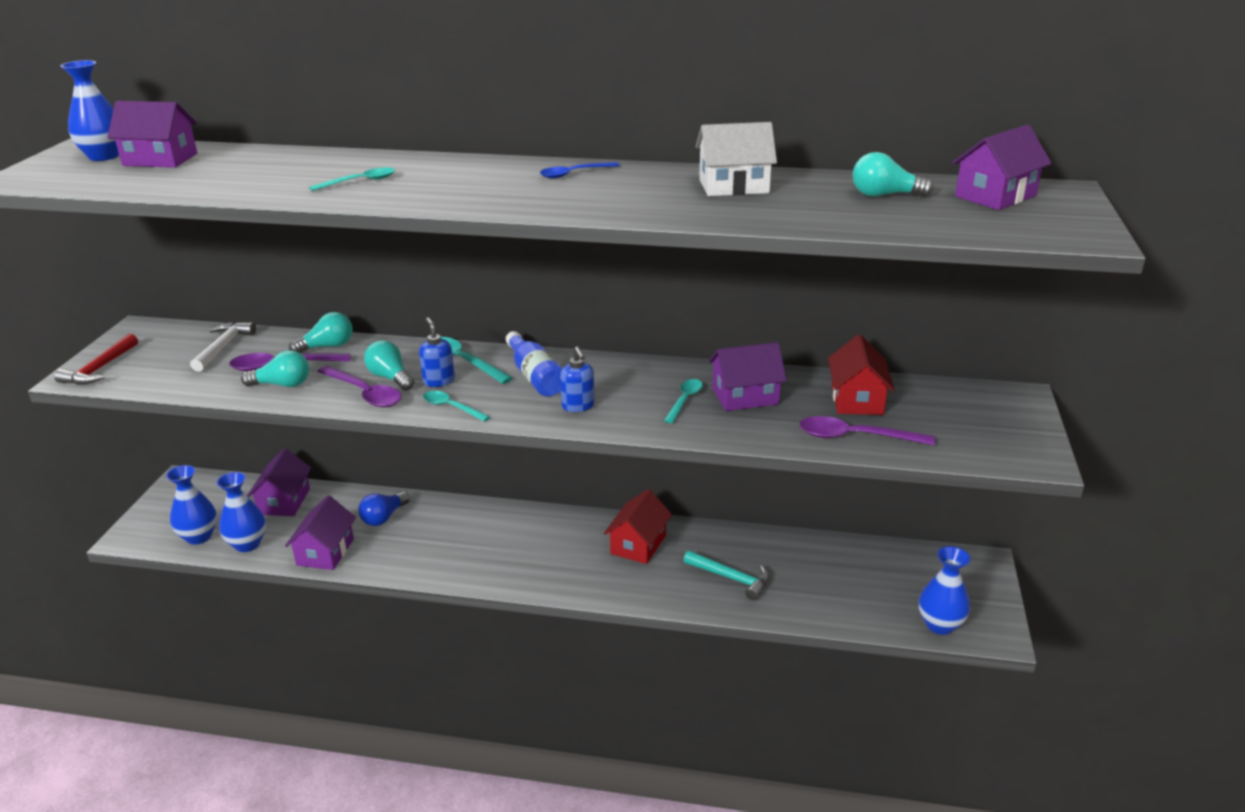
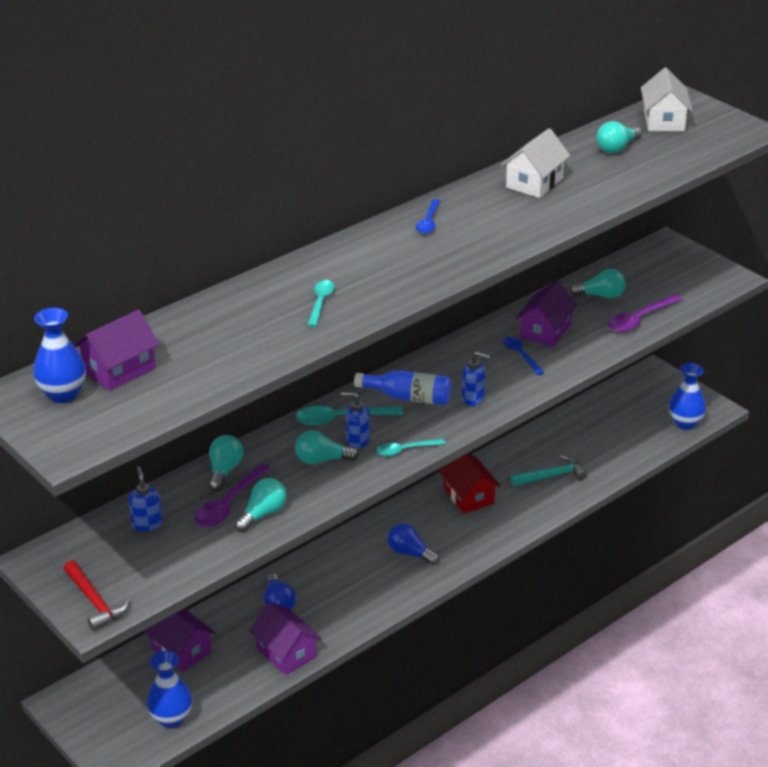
camera: 50 degrees left, 5 degrees up
white hammer [190,322,256,372] -> blue soap dispenser [128,466,163,532]
blue vase [216,472,266,552] -> none
purple spoon [317,366,401,407] -> none
turquoise spoon [664,379,703,423] -> blue spoon [503,337,544,375]
red house [828,334,895,415] -> turquoise light bulb [569,269,626,299]
purple house [952,125,1052,210] -> white house [641,67,693,131]
none -> blue light bulb [388,523,439,565]

